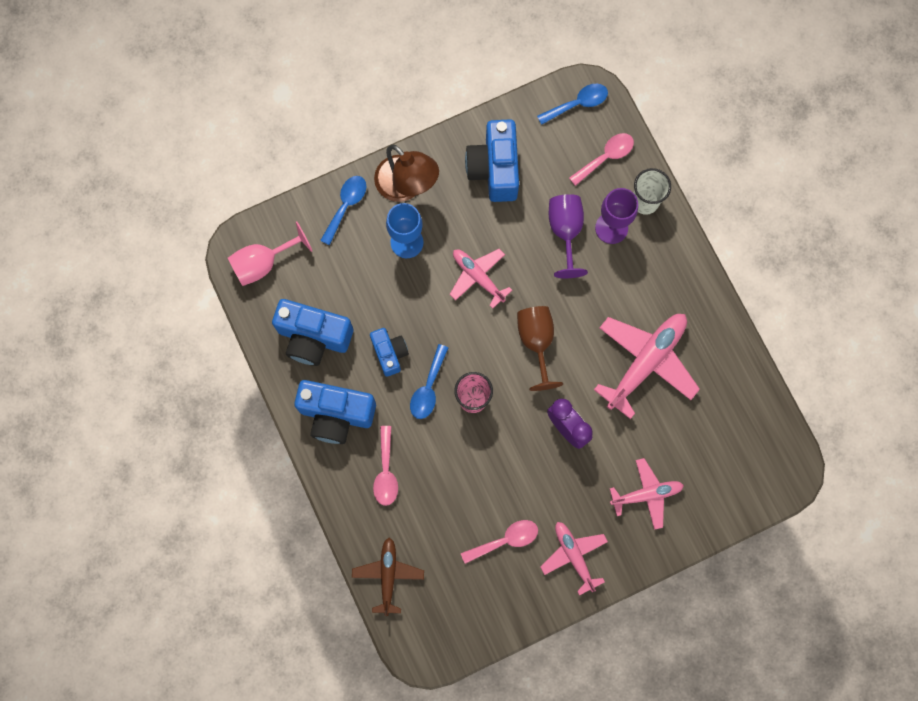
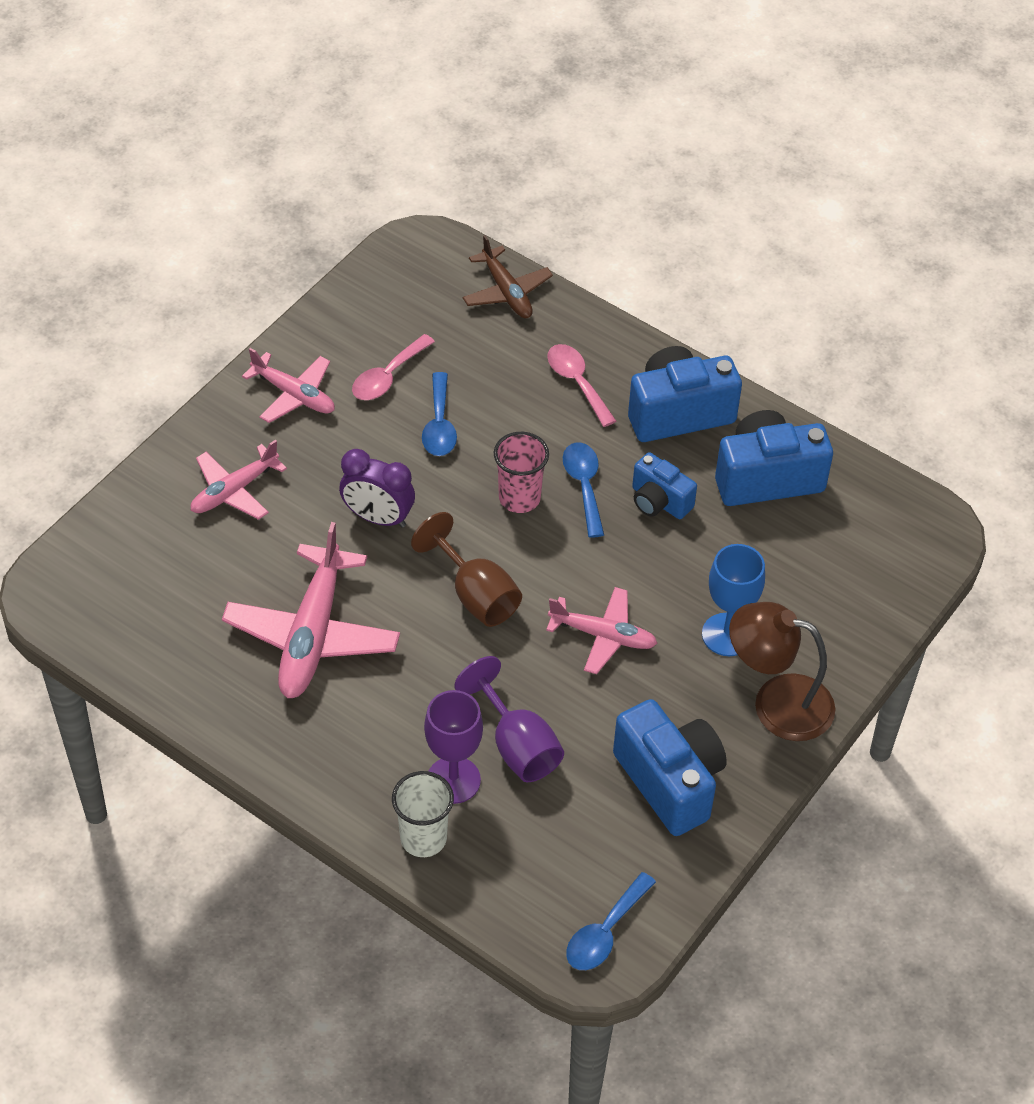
camera: 150 degrees right, 25 degrees down
pink goblet [228,221,312,286] -> none
blue spoon [320,176,366,245] -> blue spoon moved to [422,372,457,456]
pink spoon [569,133,634,186] -> none

